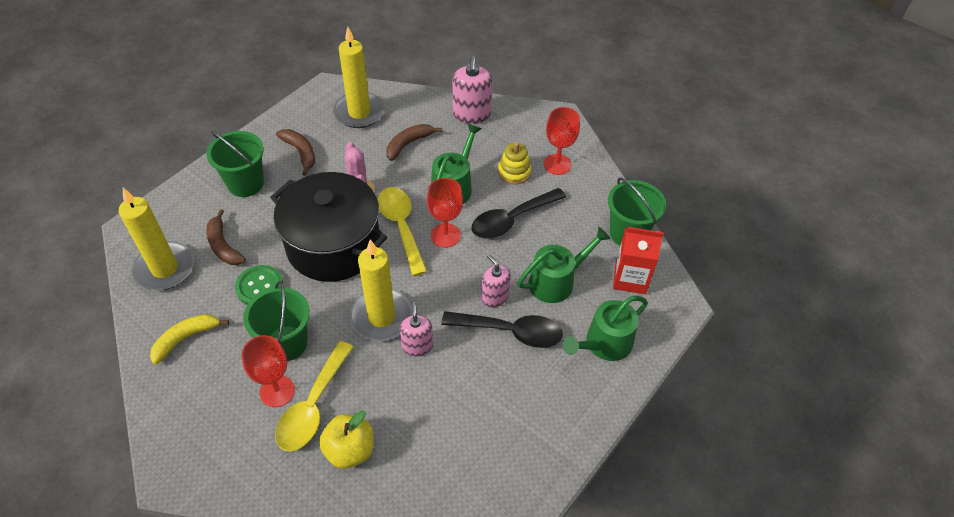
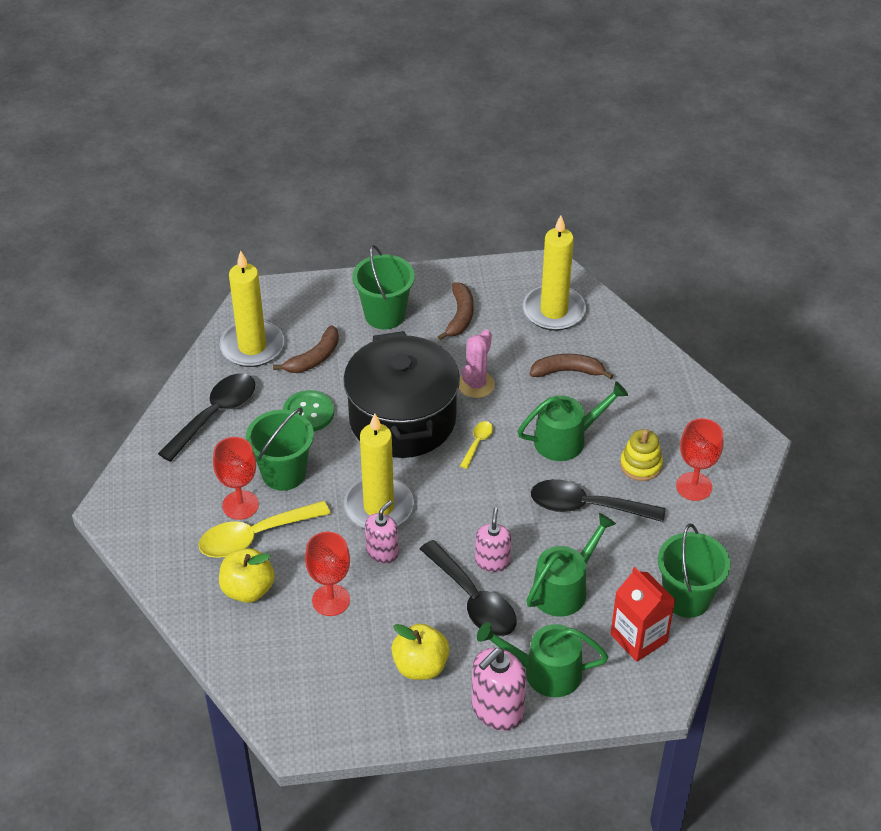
camera: 45 degrees right, 5 degrees down
yellow banana [150,314,229,365] -> black spoon [158,373,255,462]
brown banana [206,209,246,265] -> brown banana turned 150 degrees counterclockwise [273,325,339,373]
yellow spoon [378,187,427,276] -> yellow spoon [460,421,493,469], size x0.48
red goblet [427,178,463,248] -> red goblet moved to [305,532,350,616]
pink soap dispenser [453,56,492,124] -> pink soap dispenser moved to [471,648,527,731]
green watering can [517,227,611,303] -> green watering can turned 60 degrees counterclockwise [526,513,616,617]
none -> yellow apple [391,623,450,680]

